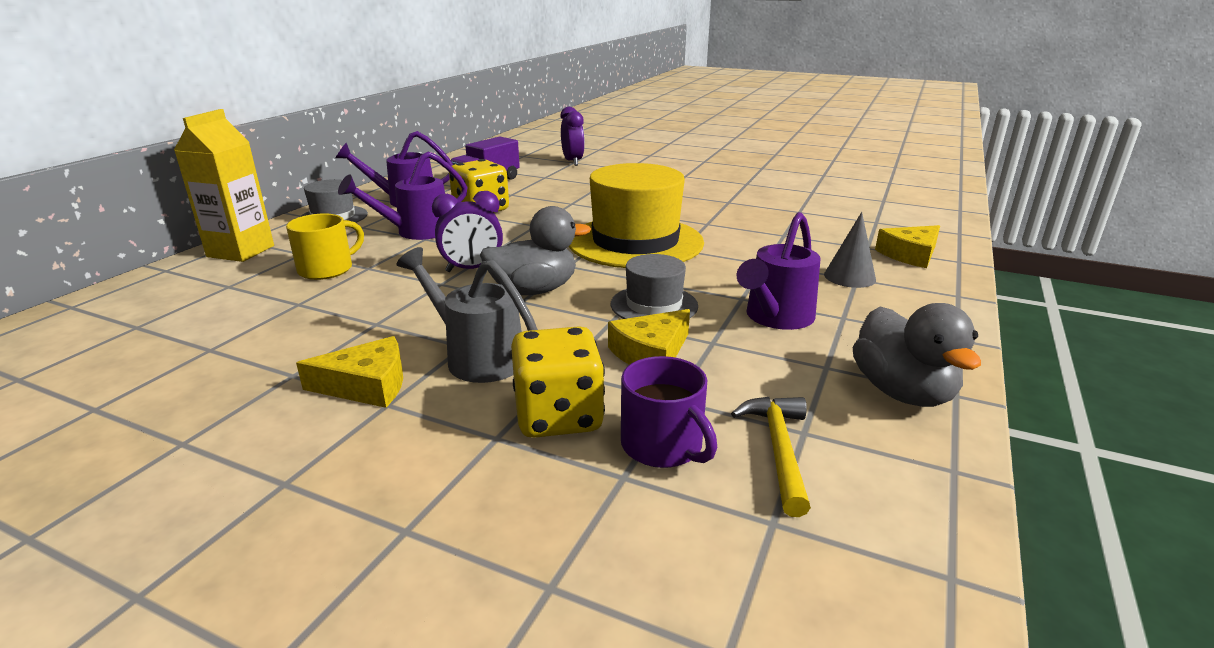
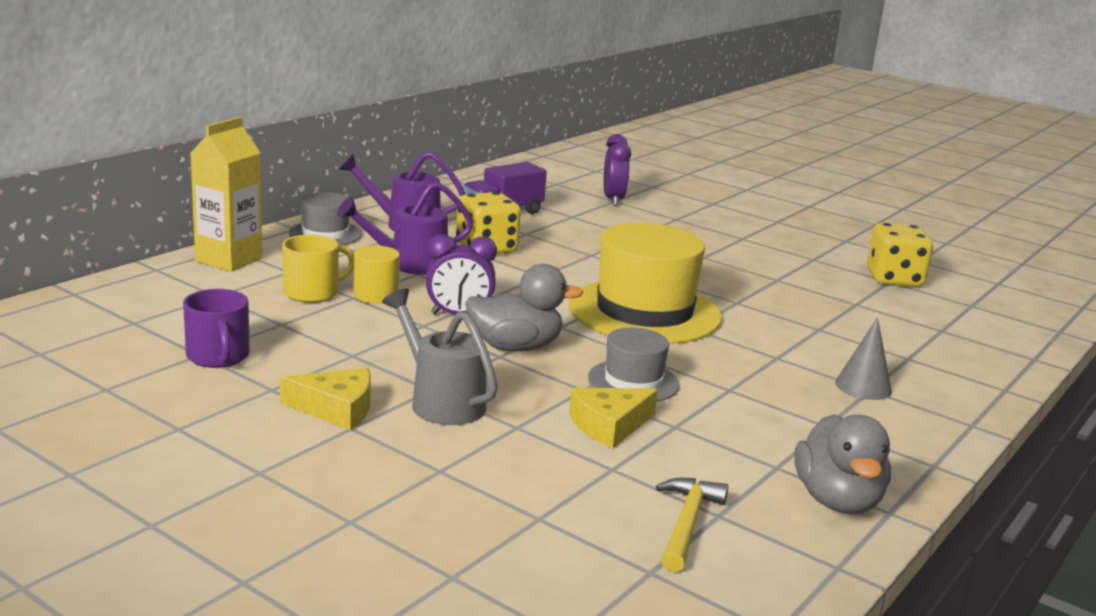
camera: 10 degrees right, 5 degrees down
yellow dice [511,326,605,438] -> yellow dice moved to [867,223,933,287]
purple mug [621,356,717,468] -> purple mug moved to [183,289,250,368]
purple watering can [737,212,820,330] -> none
yellow cheese [875,225,940,268] -> none
none -> yellow cylinder [353,246,400,303]

